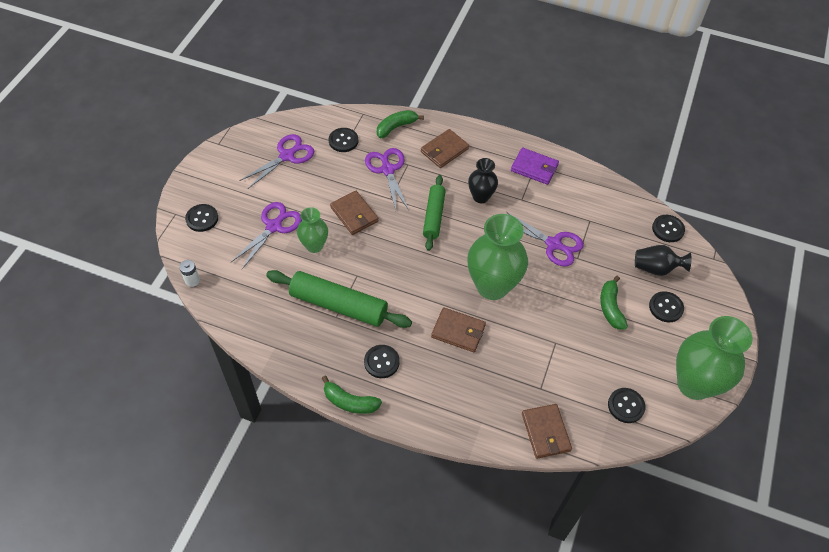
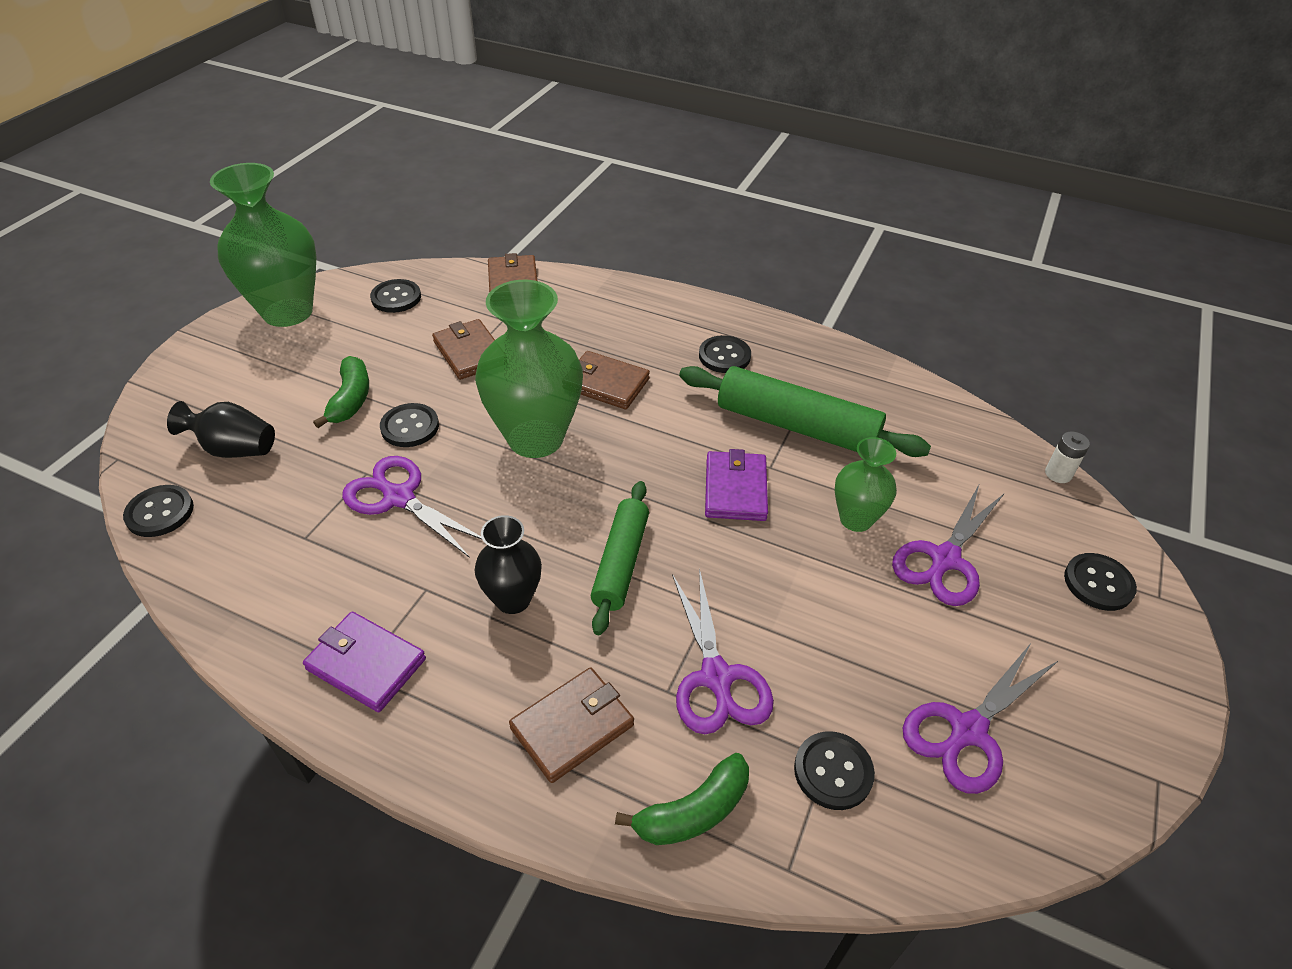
camera: 175 degrees left, 10 degrees down
green banana [322,376,382,414] -> none
brown wallet [330,191,379,235] -> brown wallet moved to [432,319,495,380]
black button [649,291,684,322] -> black button moved to [380,403,439,447]
none -> purple wallet [705,449,768,521]

